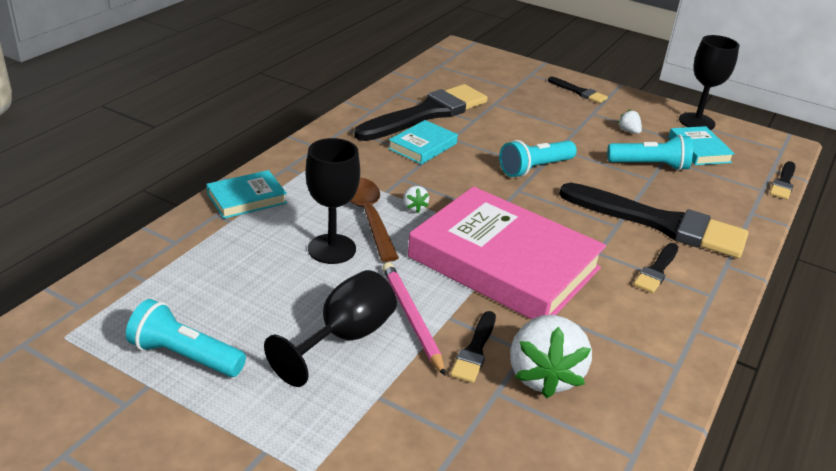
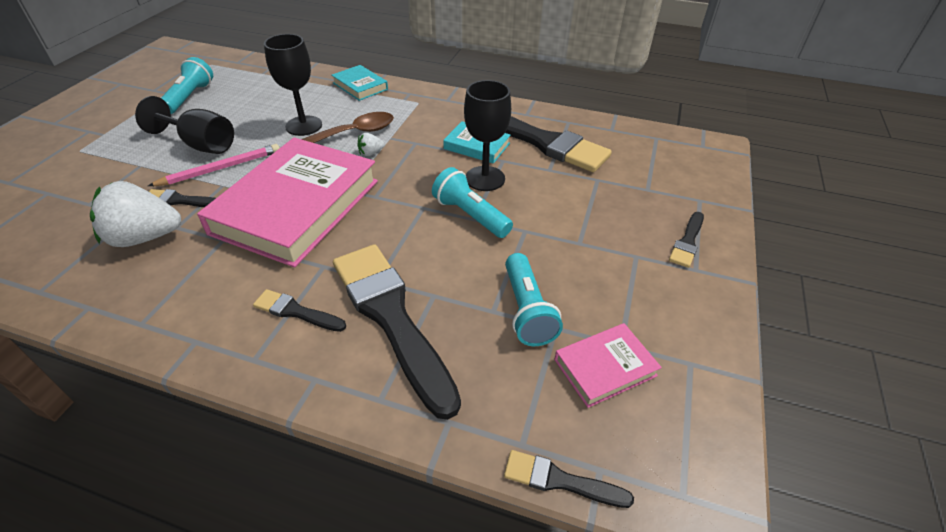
camera: 80 degrees right, 10 degrees up
black brush [559,183,748,258] -> black brush turned 135 degrees clockwise [333,244,461,420]
white strawberry [618,109,642,134] -> none
turquoise book [668,126,735,165] -> pink book [554,323,662,408]
black goblet [679,35,739,130] -> black goblet moved to [464,80,511,191]

